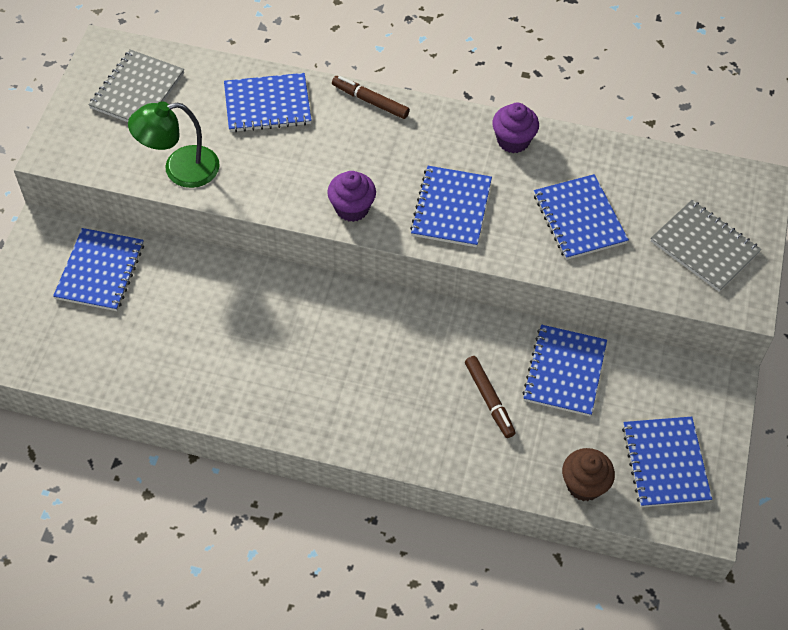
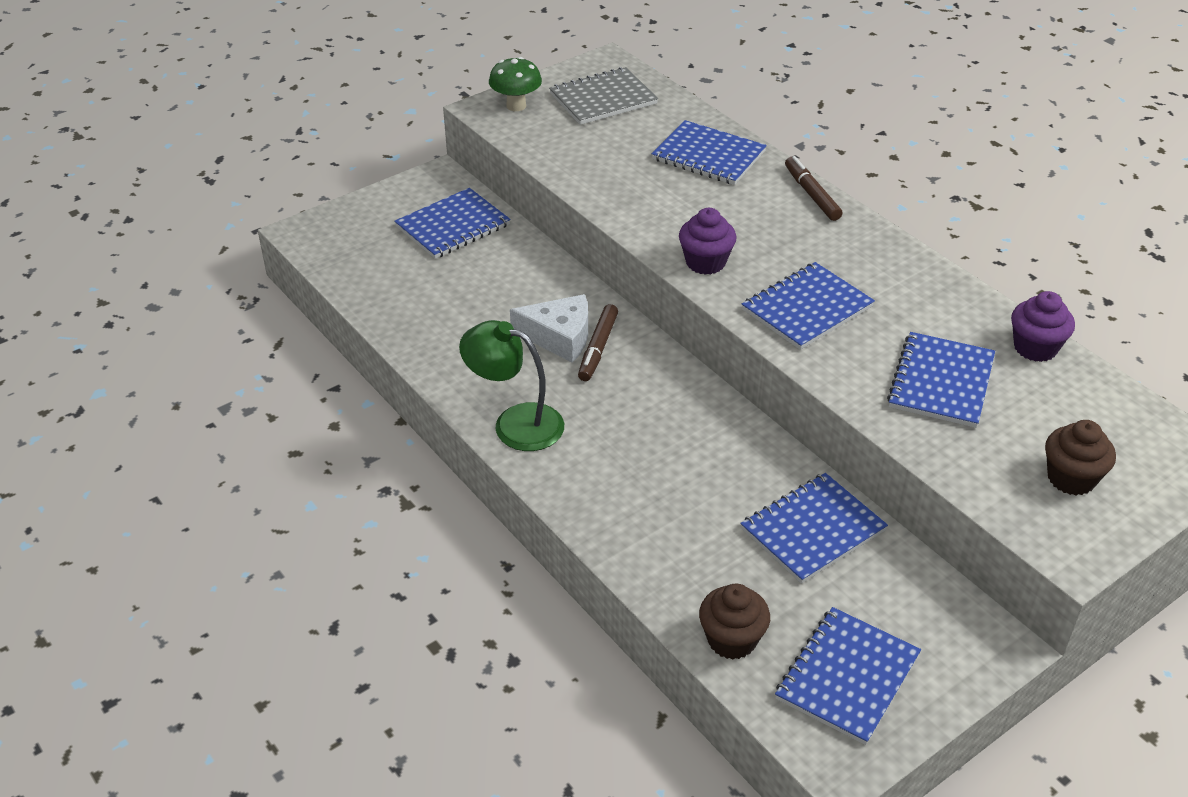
camera: 40 degrees right, 15 degrees down
green lamp [128,101,220,188] -> green lamp moved to [459,320,564,451]
brown marker [465,356,516,438] -> brown marker moved to [578,304,618,381]
purple cupcake [492,103,539,153] -> purple cupcake moved to [1011,291,1075,362]
grey notebook [651,200,761,292] -> brown cupcake [1045,420,1116,495]
none -> green mushroom [489,57,542,111]
none -> white cheese [510,294,588,363]

